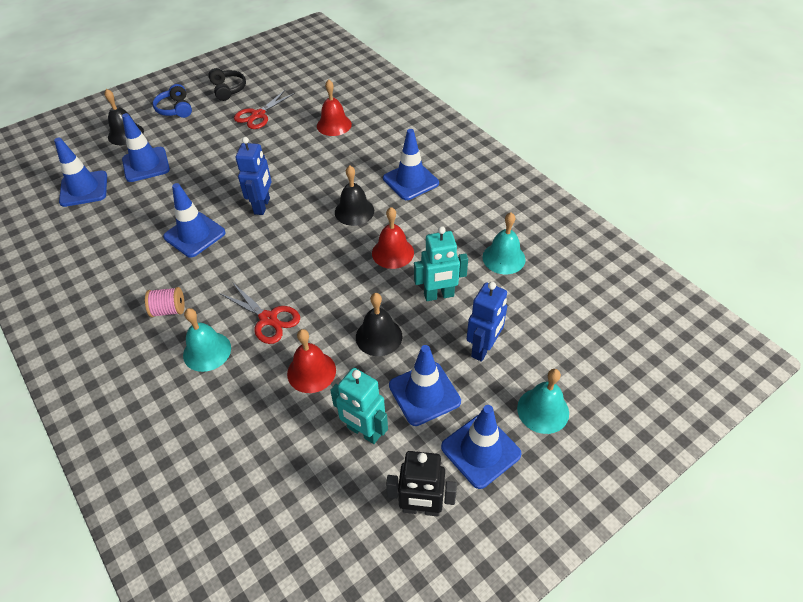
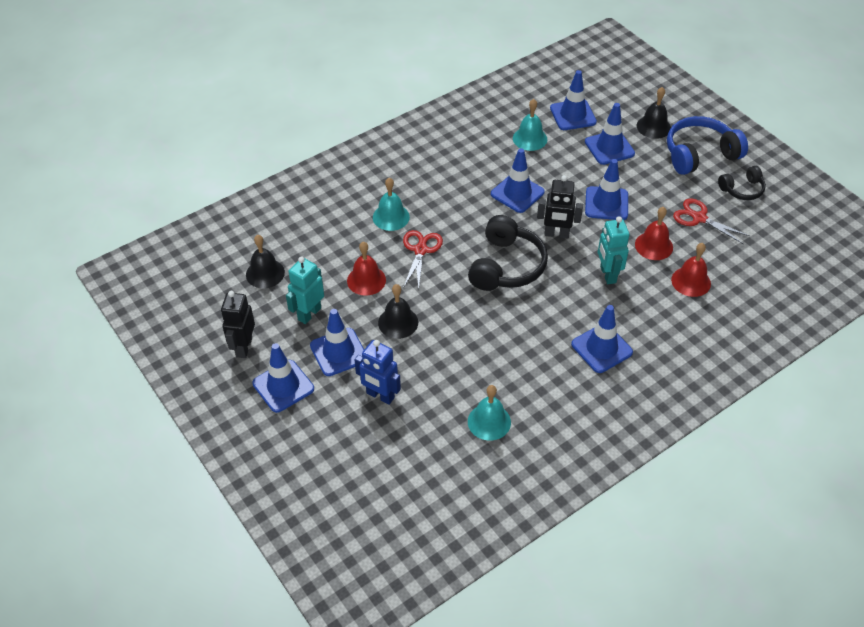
camera: 90 degrees right, 0 degrees up
pink spool [145,287,185,317] -> none
blue headphones [153,84,192,118] -> blue headphones [667,116,748,175], size x1.76
red scissors [219,282,300,344] -> red scissors turned 150 degrees clockwise [403,230,443,289]
blue robot [236,137,272,215] -> black robot [537,175,583,239]
black bell [335,165,374,226] -> black bell moved to [246,235,285,288]
red bell [372,207,414,269] -> red bell moved to [635,207,673,260]
turquoise robot [414,226,468,301] -> turquoise robot moved to [598,216,630,284]
turquoise bell [517,369,569,434] -> turquoise bell moved to [513,99,547,151]
none -> black headphones [468,215,548,291]
none -> blue traffic cone [585,159,628,220]

